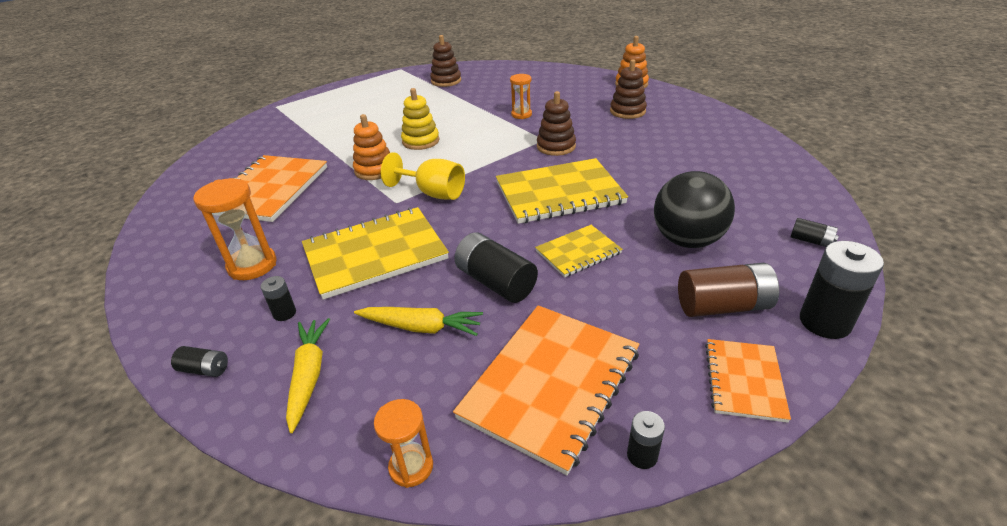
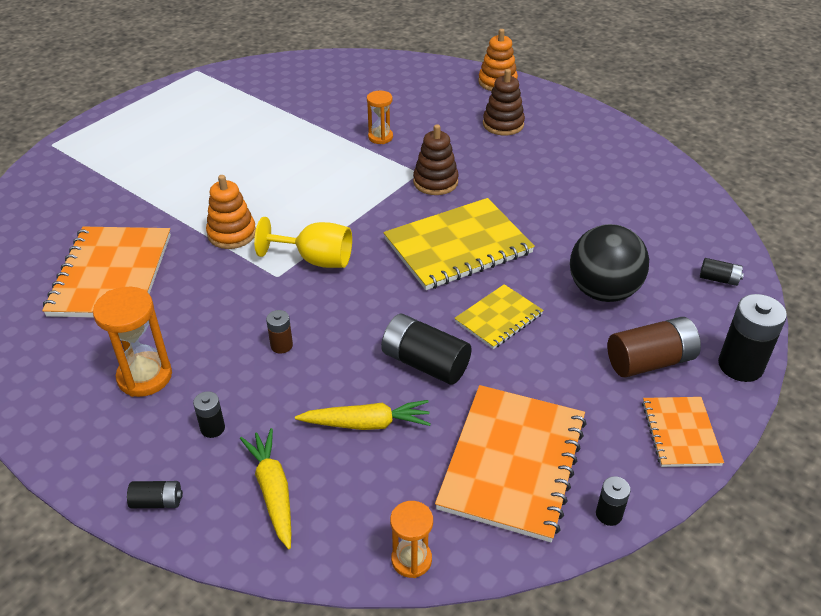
camera: 15 degrees left, 5 degrees up
yellow notebook [302,207,449,300] -> brown battery [266,310,293,354]
yellow stacking toy [401,88,439,150] -> none
brown stacking toy [430,35,461,87] -> none

